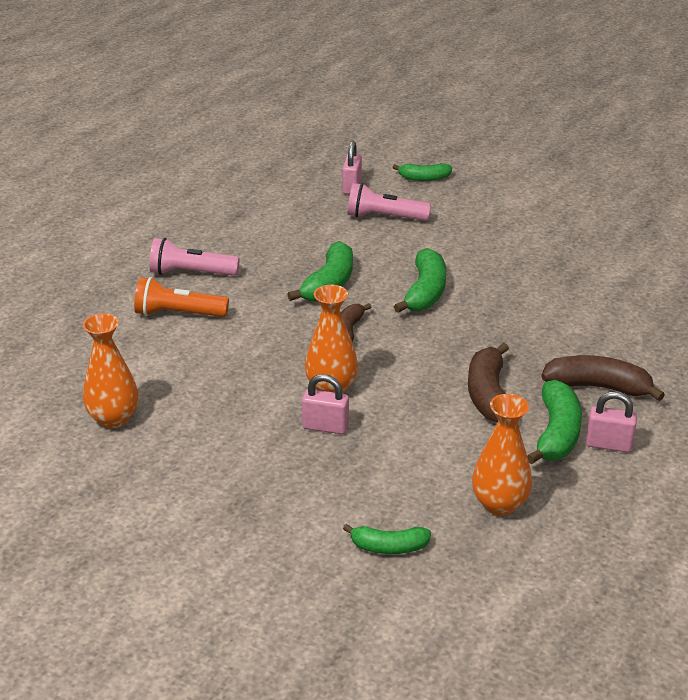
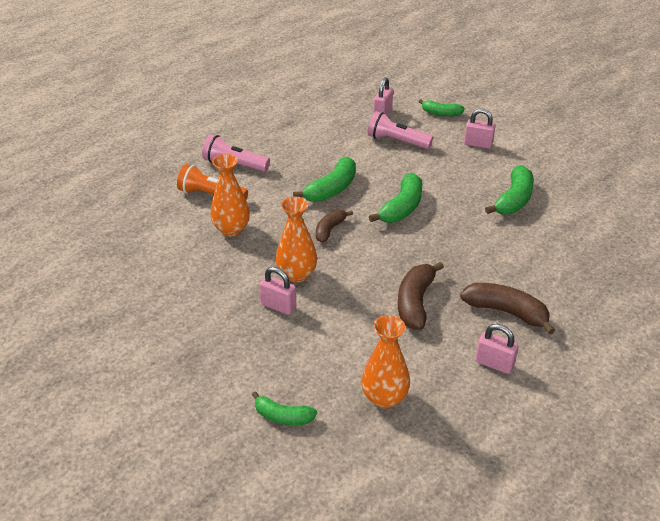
camera: 15 degrees right, 5 degrees up
orange vase [83,313,138,428] -> orange vase moved to [210,154,250,237]
green banana [527,380,582,465] -> green banana moved to [485,165,534,214]
none -> pink padlock [464,109,495,149]

